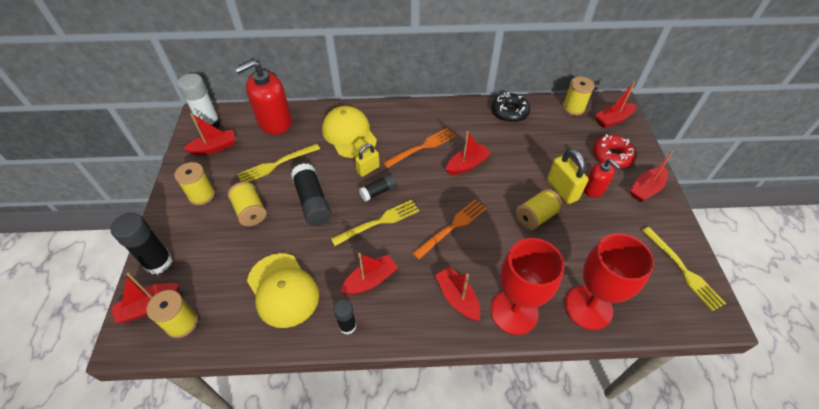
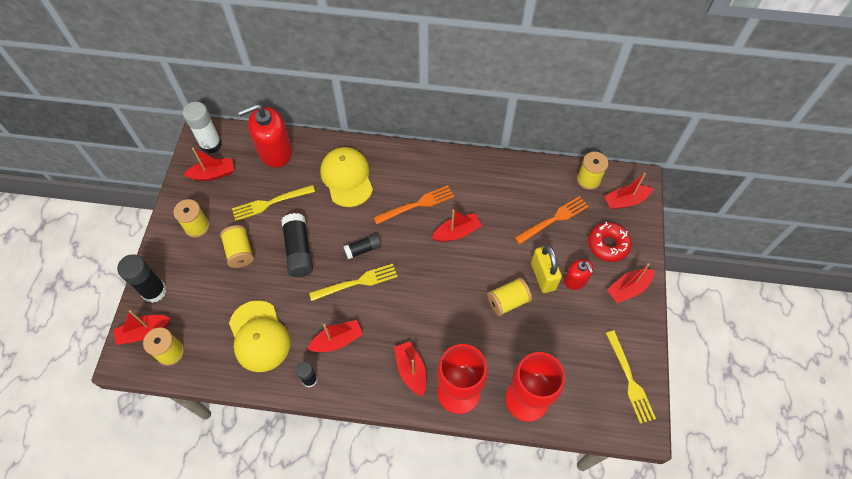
camera: 10 degrees right, 10 degrees up
yellow padlock [355,144,380,177] -> none
orange fork [412,200,487,260] -> orange fork moved to [515,196,589,244]
black donut [492,92,530,123] -> none

